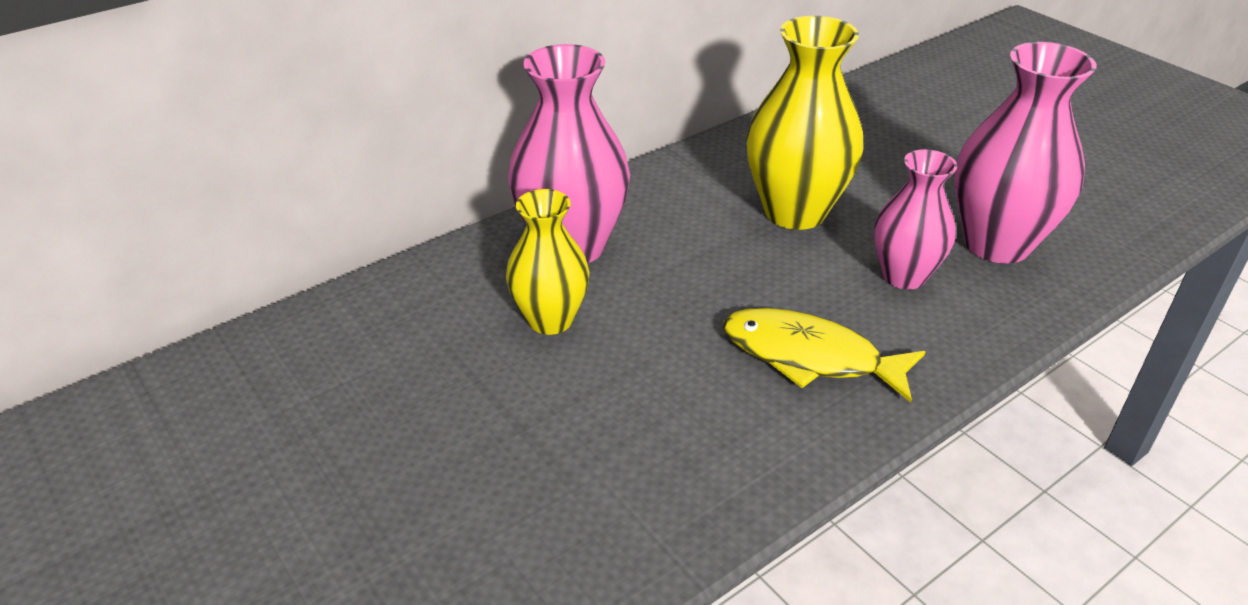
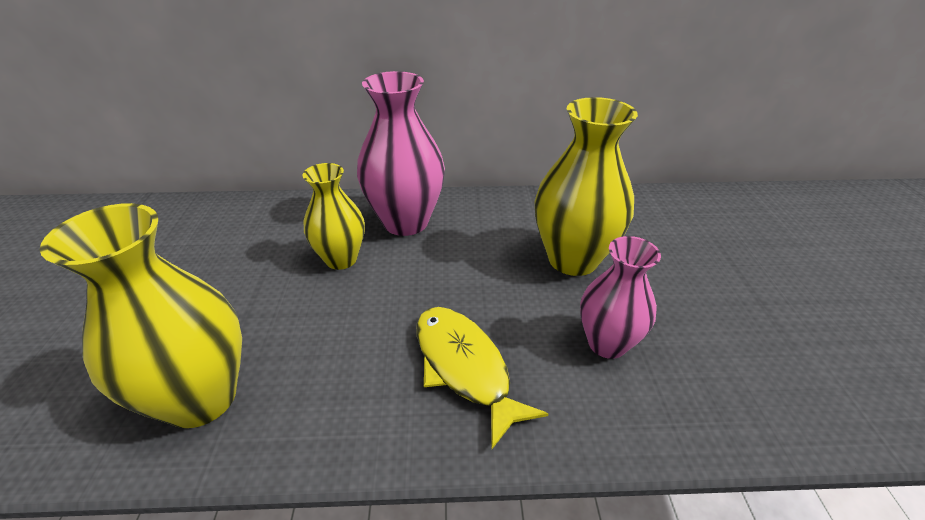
camera: 35 degrees right, 0 degrees up
pink vase [954,42,1097,264] -> none
none -> yellow vase [40,203,242,428]

